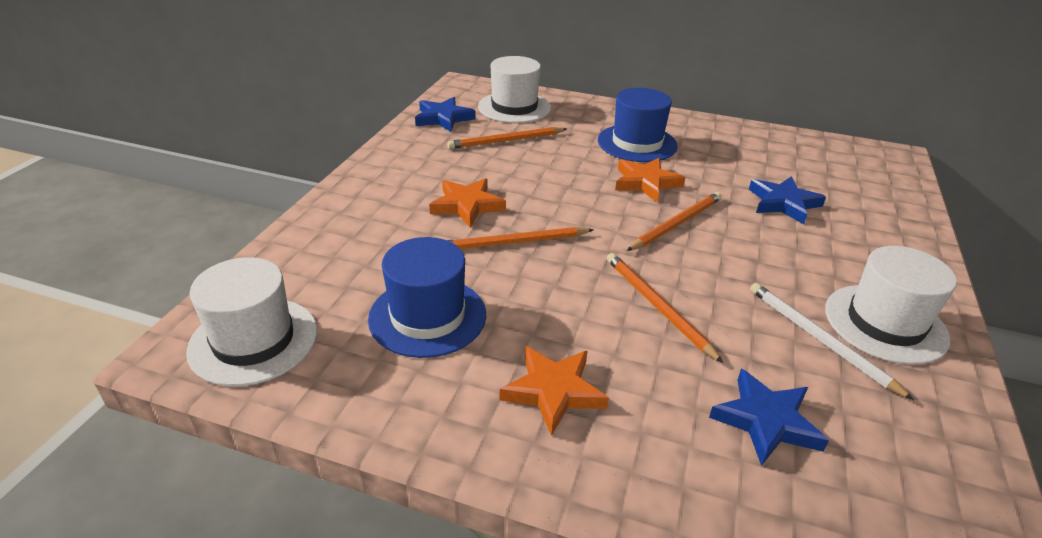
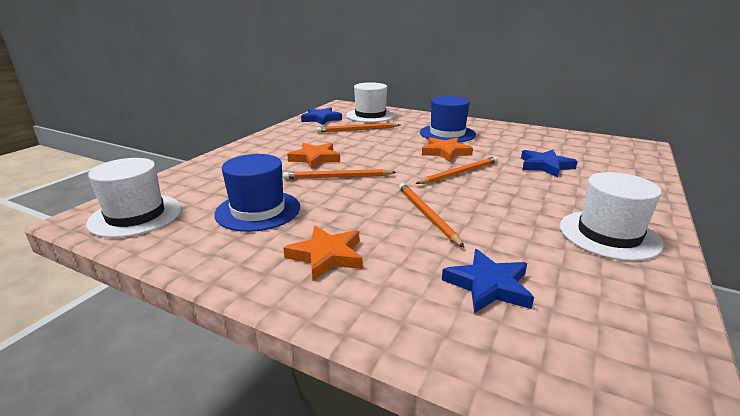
camera: 10 degrees right, 10 degrees down
white pencil [750,283,914,400] -> none

